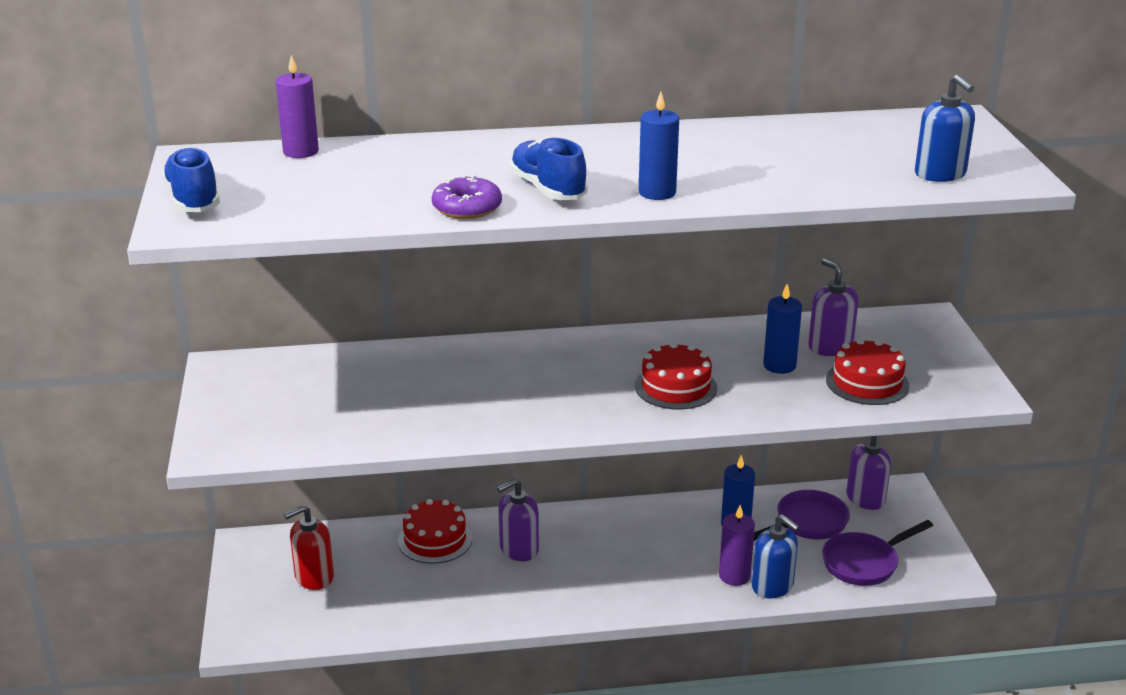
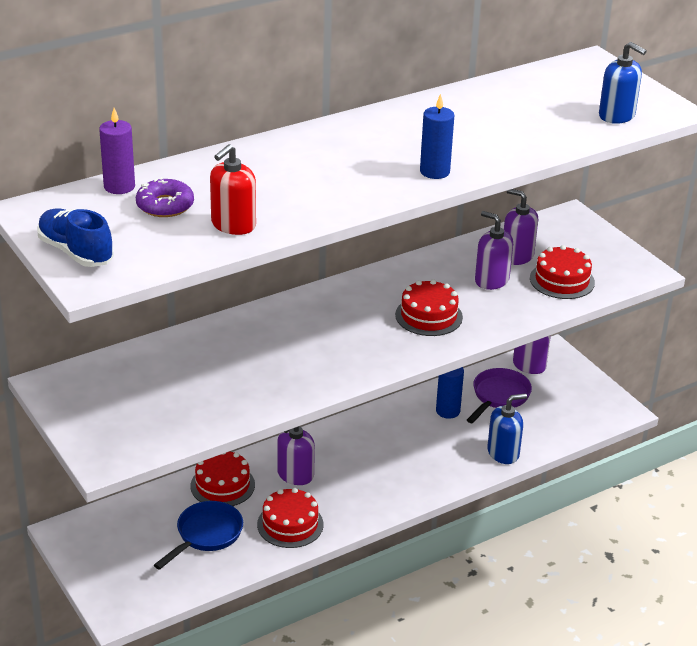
camera: 25 degrees left, 5 degrees up
red soap dispenser [284,505,334,590] -> red soap dispenser moved to [210,144,256,235]
purple donut [432,175,502,219] -> purple donut moved to [136,177,194,217]
blue shoe [509,137,588,200] -> none
purple candle [719,505,755,586] -> none
blue soap dispenser [752,515,799,598] -> blue soap dispenser turned 45 degrees counterclockwise [487,394,527,464]
blue candle [763,284,802,374] -> purple soap dispenser [475,211,513,290]
purple pan [822,520,933,586] -> none
none -> blue pan [154,501,243,570]
none -> red cake [257,488,324,548]

